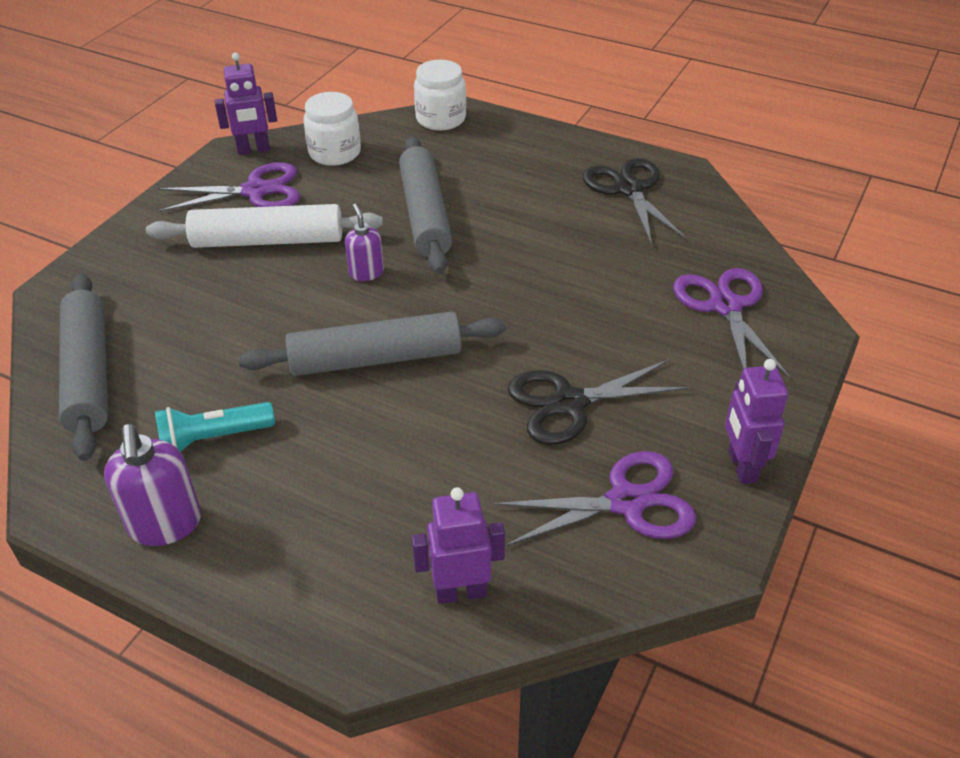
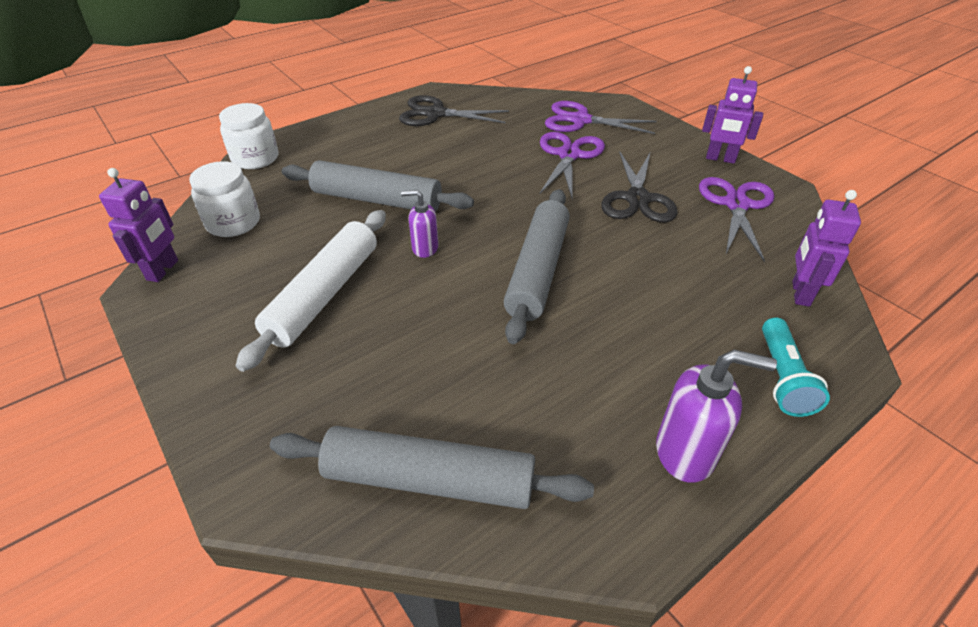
camera: 65 degrees left, 0 degrees up
turquoise flashlight [155,402,275,452] -> turquoise flashlight moved to [762,318,830,417]
purple scissors [158,162,300,212] -> purple scissors moved to [540,132,605,200]

